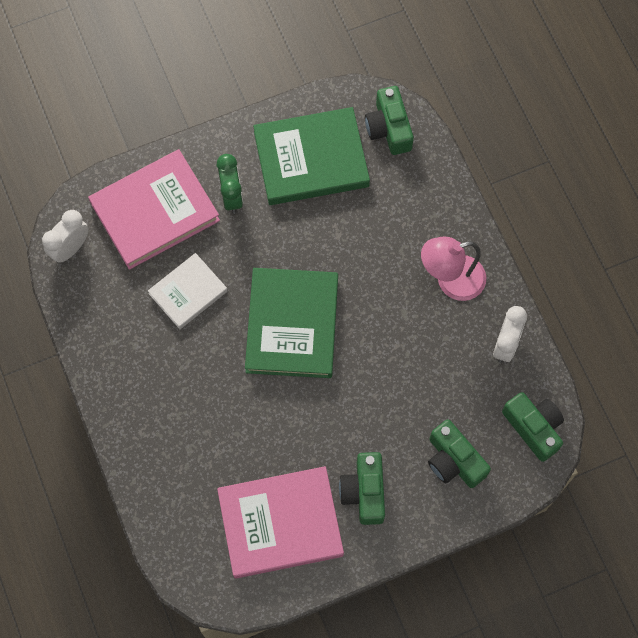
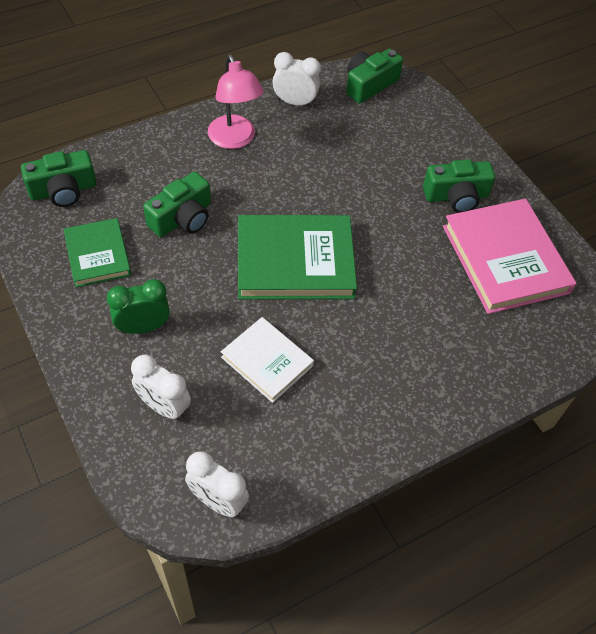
camera: 100 degrees left, 15 degrees down
pink book [88,149,220,270] -> white clock [131,355,191,420]
green book [253,107,370,205] -> green book [64,218,131,287], size x0.59
green camera [428,420,491,488] -> green camera moved to [143,172,211,237]

